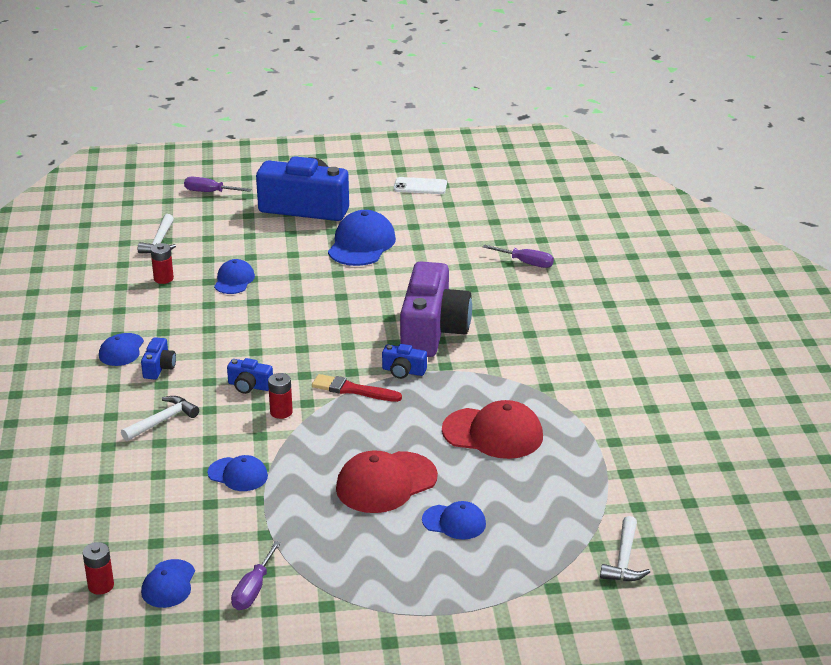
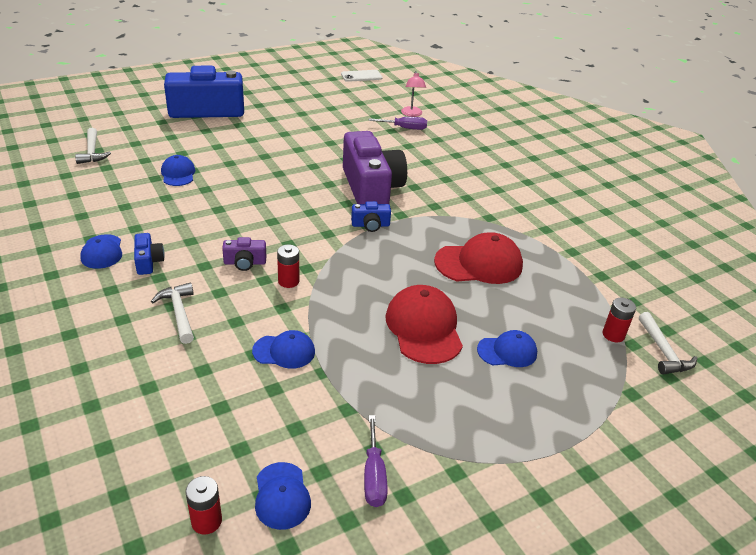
camera: 25 degrees left, 5 degrees up
white hammer [121,396,199,441] -> white hammer turned 45 degrees counterclockwise [151,283,194,344]
red battery [151,243,174,284] -> red battery moved to [603,298,636,343]
purple screwdriver [184,177,251,192] -> none
blue camera [227,358,273,394] -> purple camera [222,237,266,271]
red brush [312,374,402,402] -> none
blue cap [328,210,396,266] -> none
red cap [336,450,438,513] -> red cap turned 135 degrees clockwise [385,285,463,364]
white phone [394,177,447,194] -> white phone moved to [341,70,382,82]
none -> pink lamp [401,71,426,117]

